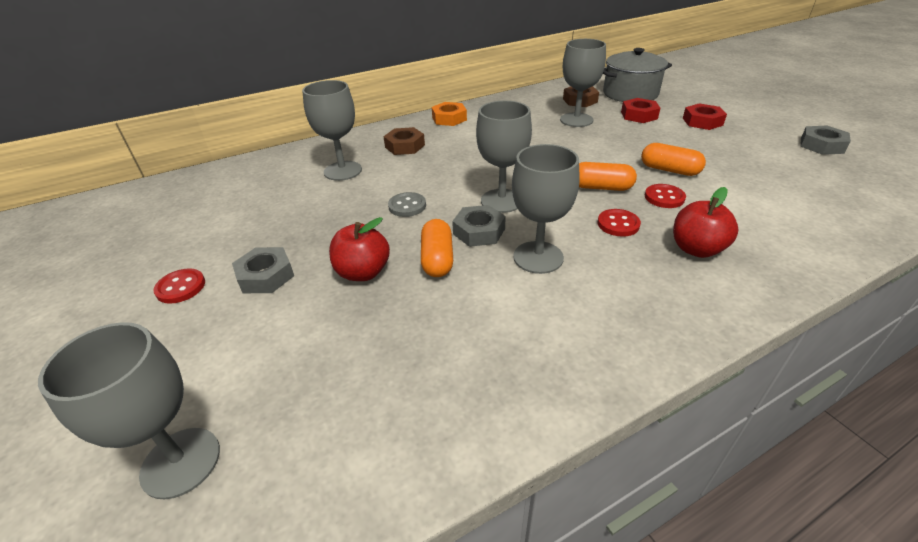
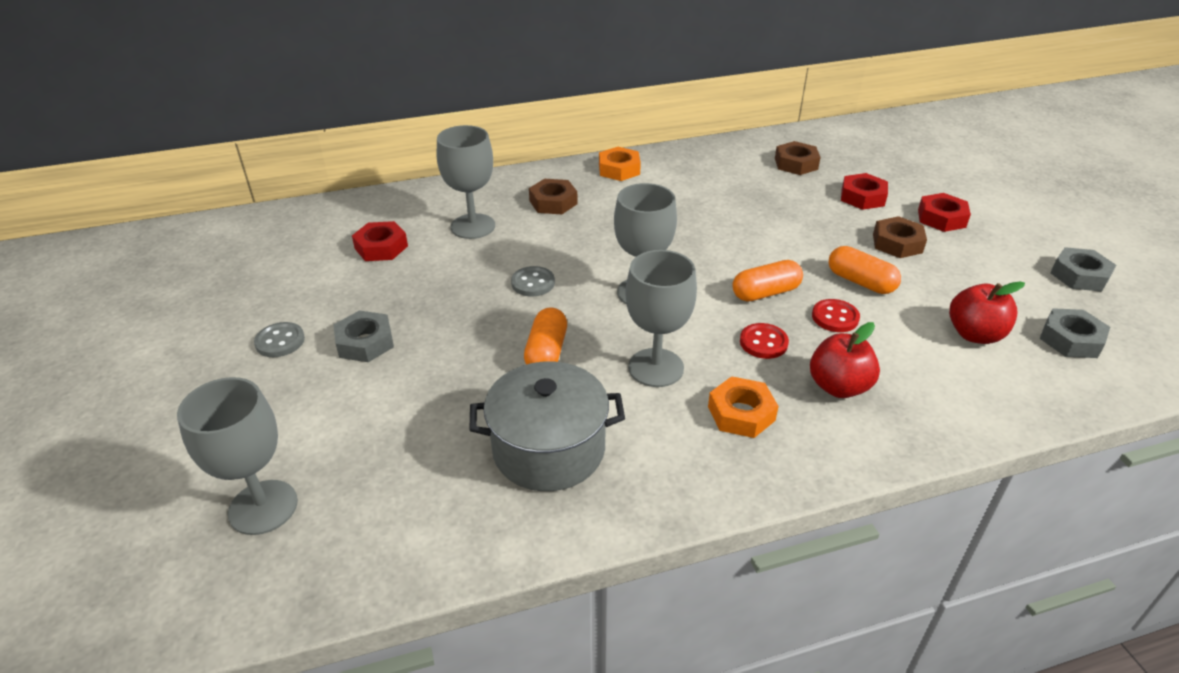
camera: 10 degrees right, 0 degrees up
red button [153,268,205,304] -> grey button [254,322,305,357]
red apple [329,217,390,281] -> red apple moved to [949,281,1025,344]
grey nut [452,205,506,247] -> grey nut moved to [1039,308,1110,358]
grey goblet [560,39,606,127] -> none
orange capsule [579,162,637,191] -> orange capsule turned 45 degrees counterclockwise [733,260,803,302]
grey pot [603,48,672,102] -> grey pot moved to [469,361,625,491]
none -> red nut [352,221,408,261]
none -> orange nut [708,376,779,438]
none -> brown nut [873,216,927,258]

